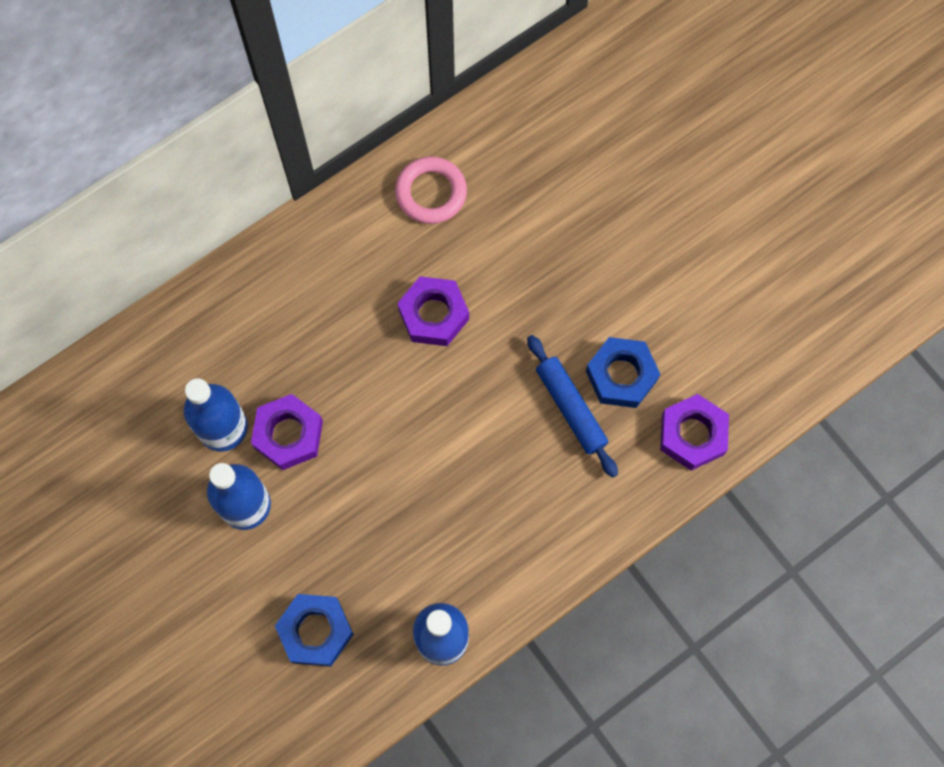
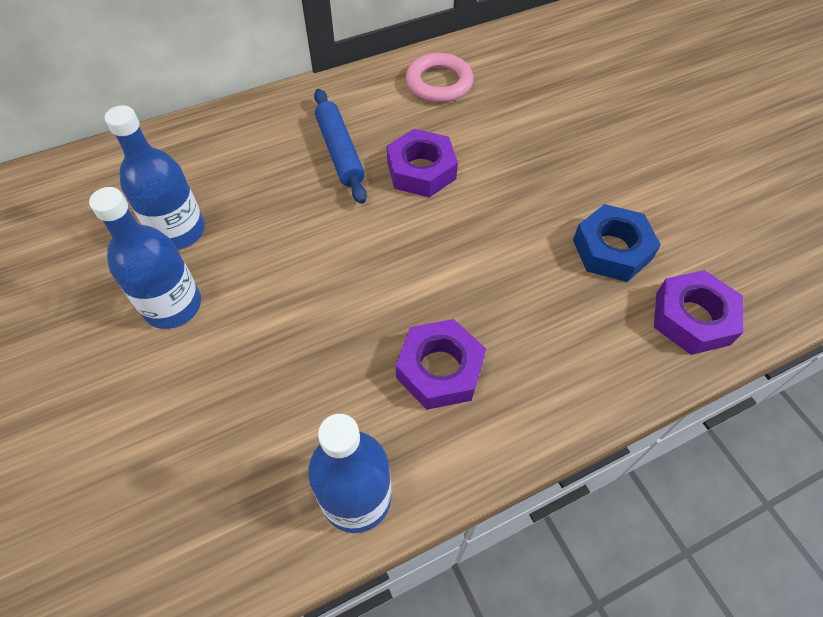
camera: 10 degrees right, 15 degrees down
purple nut [251,394,323,470] -> purple nut moved to [396,319,486,410]
blue nut [275,594,354,667] -> none
blue rolling pin [527,335,618,478] -> blue rolling pin moved to [314,89,367,204]

